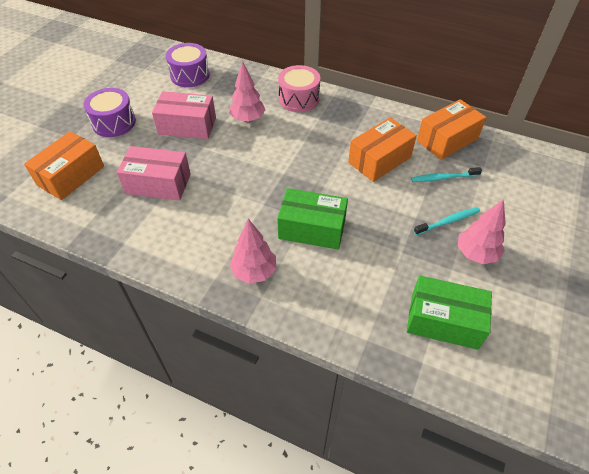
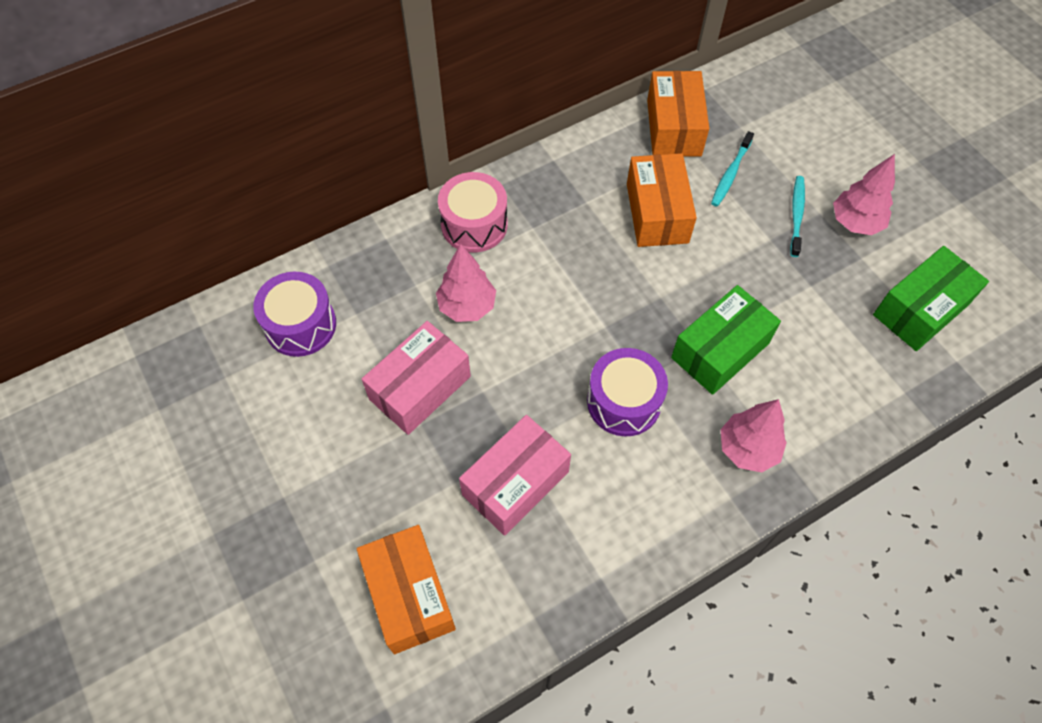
camera: 55 degrees left, 10 degrees up
purple drum [83,88,136,137] -> purple drum moved to [587,348,668,436]

